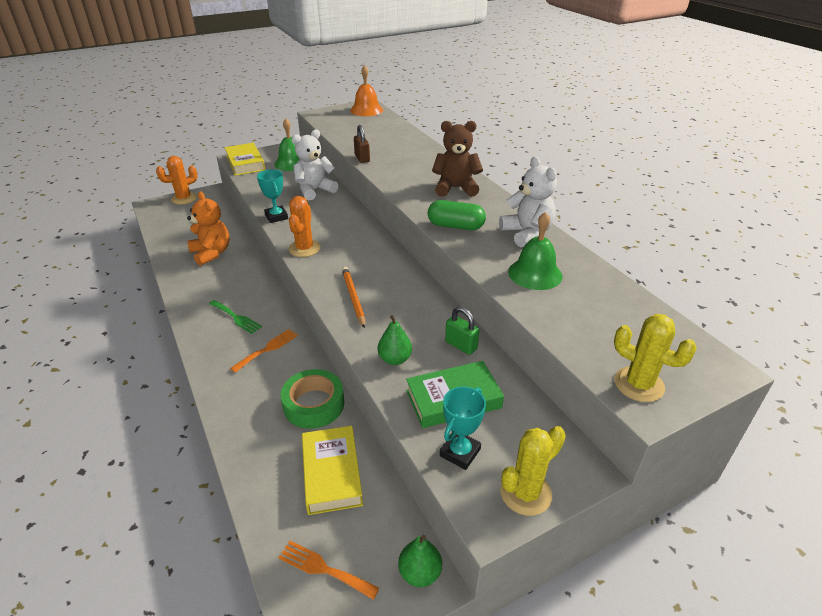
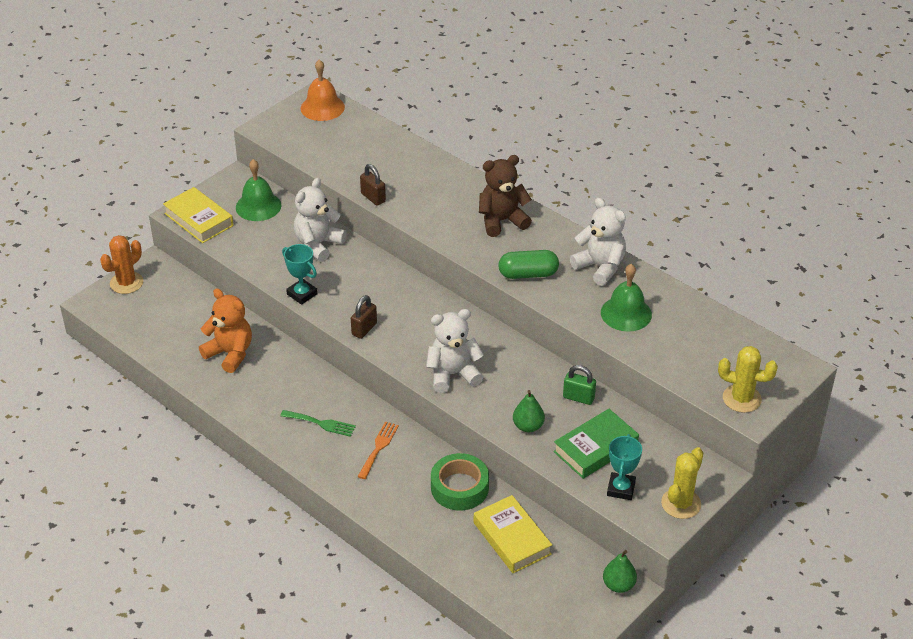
camera: 20 degrees left, 5 degrees up
orange fork [278,541,379,600] -> none
orange cactus [289,196,321,257] -> brown padlock [351,295,377,339]
orange pencil [342,267,365,328] -> white teddy bear [426,309,484,393]

